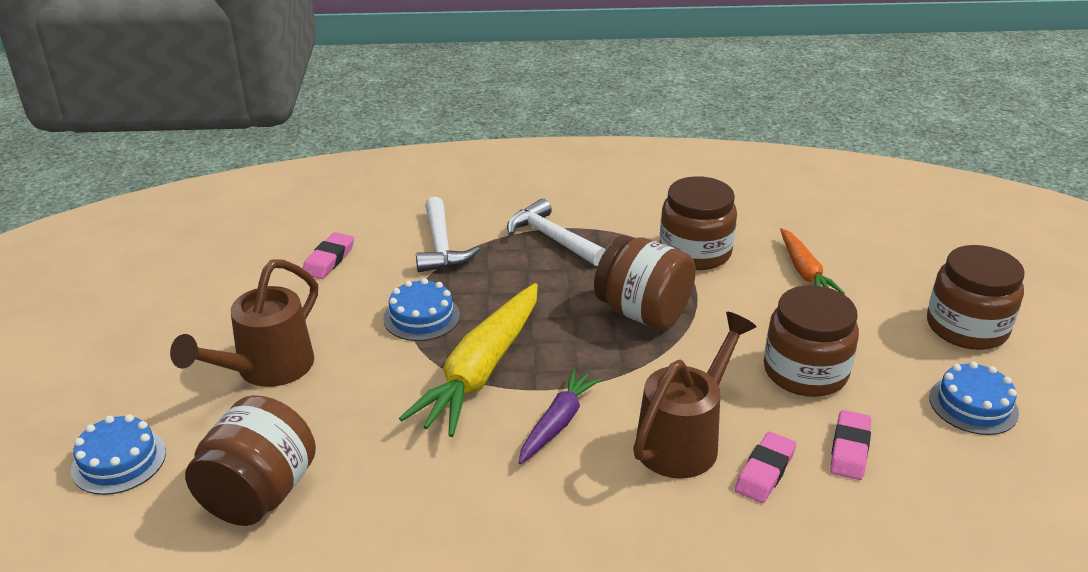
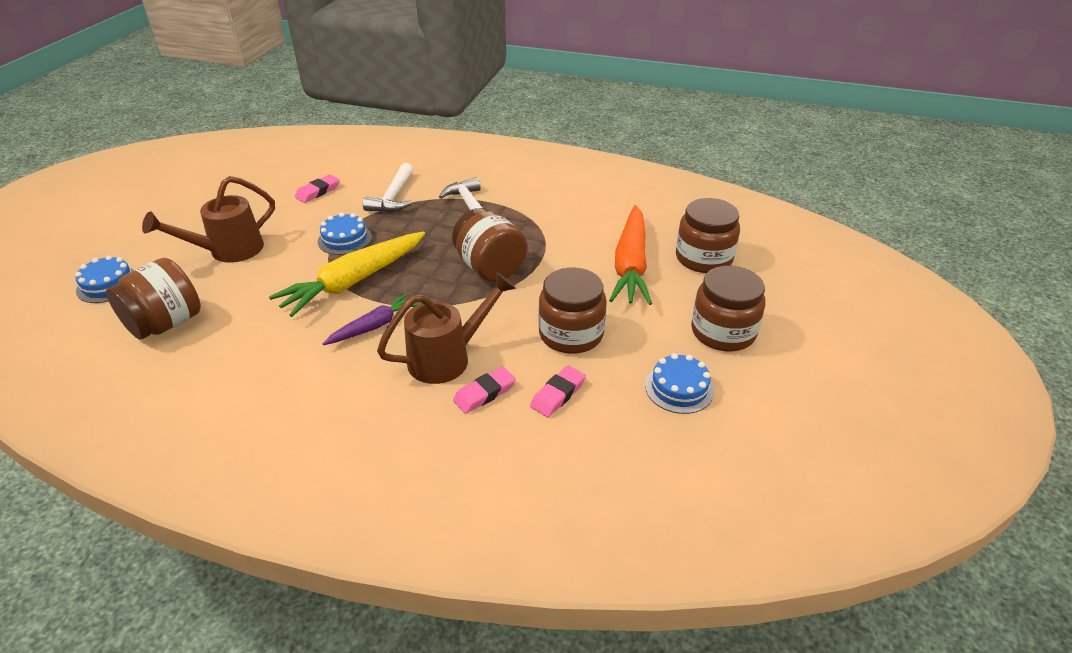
camera: 20 degrees right, 5 degrees up
brown jar [659,176,737,270] -> brown jar moved to [676,198,740,273]
orange carrot [780,228,845,294] -> orange carrot [609,205,652,305], size x1.78

